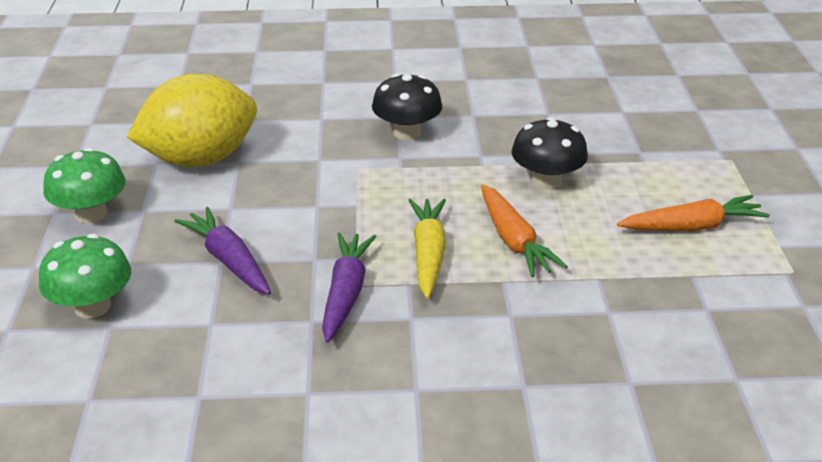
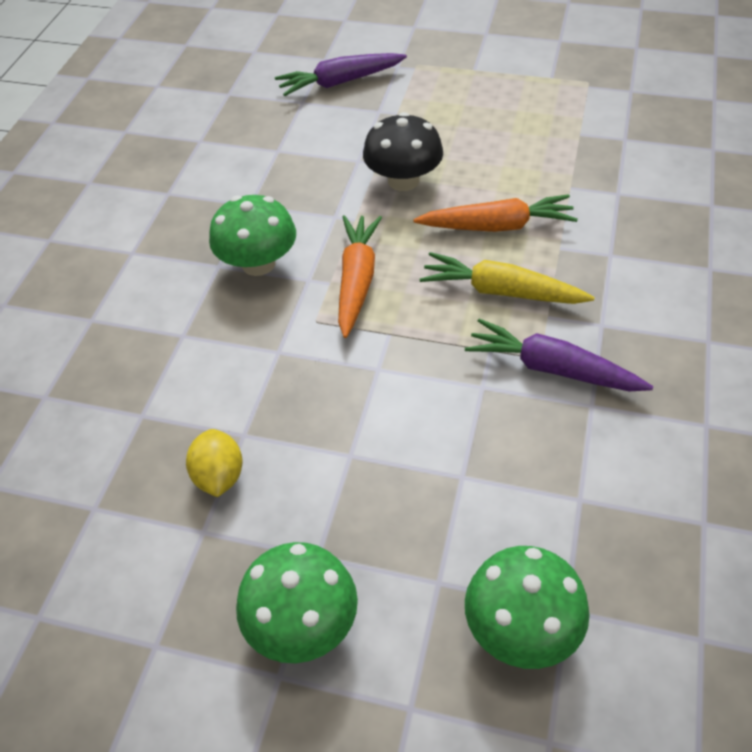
camera: 70 degrees left, 15 degrees up
yellow lemon [127,74,257,167] -> yellow lemon [186,429,243,497], size x0.42
purple carrot [174,207,271,295] -> purple carrot moved to [275,53,407,96]
black mushroom [372,74,443,140] -> green mushroom [209,195,296,276]
orange carrot [617,195,770,231] -> orange carrot moved to [338,215,382,338]

